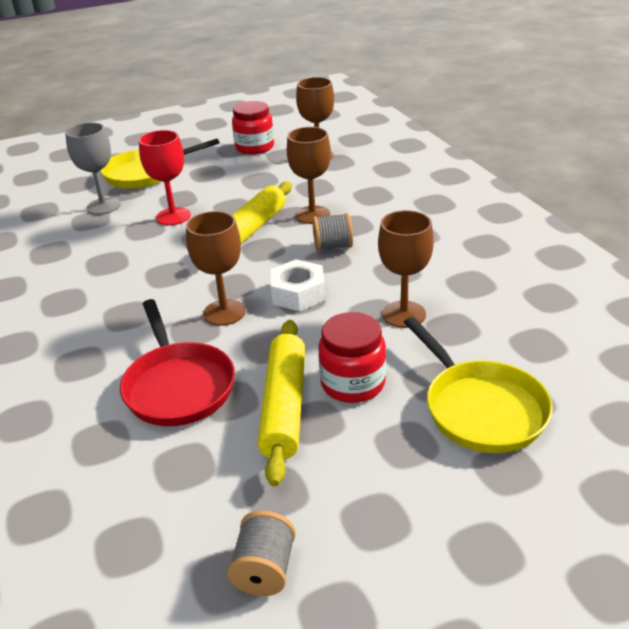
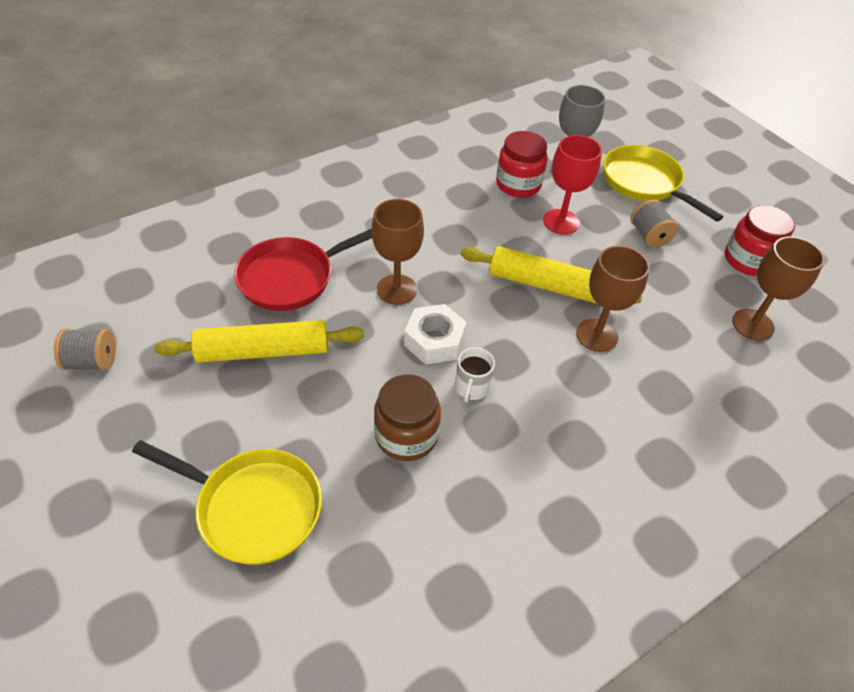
camera: 75 degrees right, 15 degrees up
grey spool [312,213,353,251] -> grey spool moved to [631,200,678,248]
red jar [318,312,386,403] -> red jar moved to [496,131,548,197]
brown goblet [378,210,434,328] -> brown jar [374,374,441,461]
yellow pan [404,317,553,453] -> yellow pan turned 120 degrees counterclockwise [132,440,322,565]
none -> white mug [455,347,495,402]

